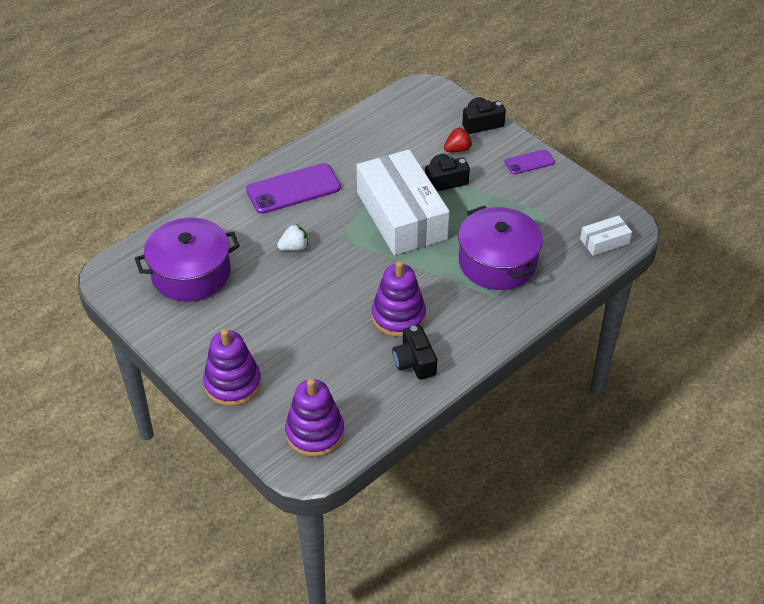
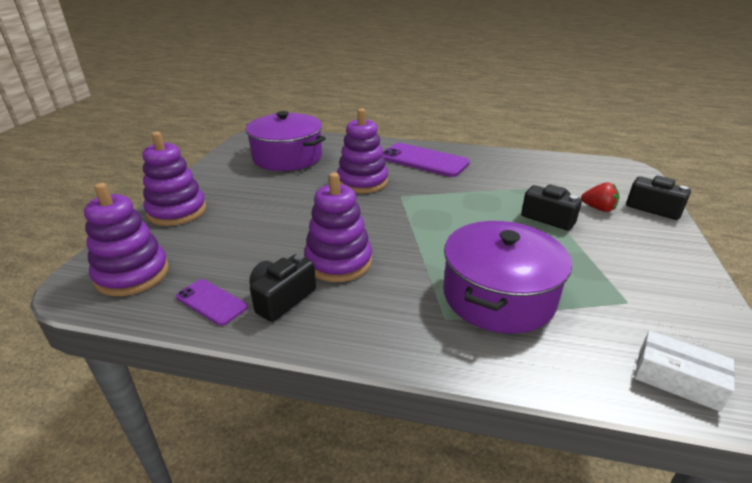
camera: 55 degrees right, 15 degrees down
white strawberry [277,224,308,251] -> purple stacking toy [337,108,388,194]
white box [357,150,450,255] -> none
purple phone [505,149,555,174] -> purple phone moved to [176,279,248,326]

